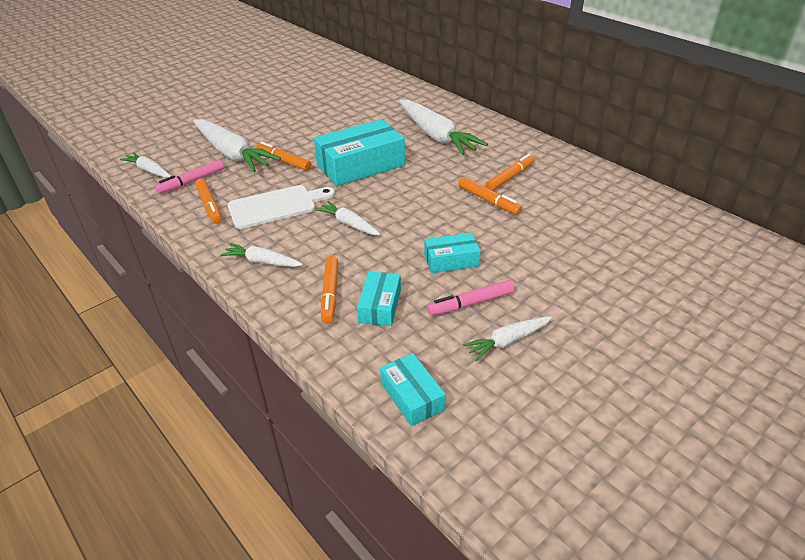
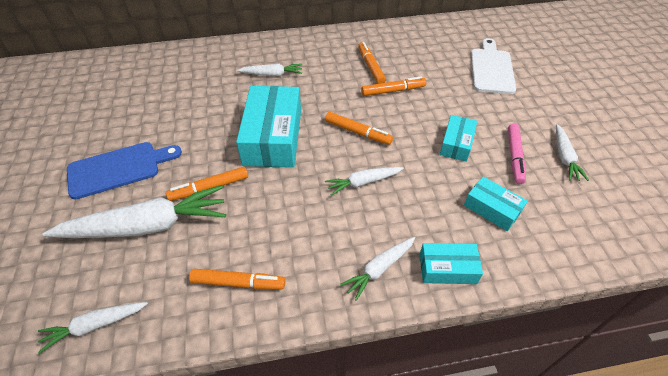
camera: 60 degrees left, 10 degrees up
pink marker [155,160,224,194] -> none
white cutting board [228,185,335,229] -> white cutting board moved to [471,38,516,94]
orange marker [321,256,339,324] -> orange marker moved to [325,112,393,145]
turquoise box [380,353,446,426] -> turquoise box moved to [420,243,483,284]
white carrot [399,100,488,155] -> white carrot [237,64,302,76], size x0.51
none -> blue cutting board [67,142,182,200]

